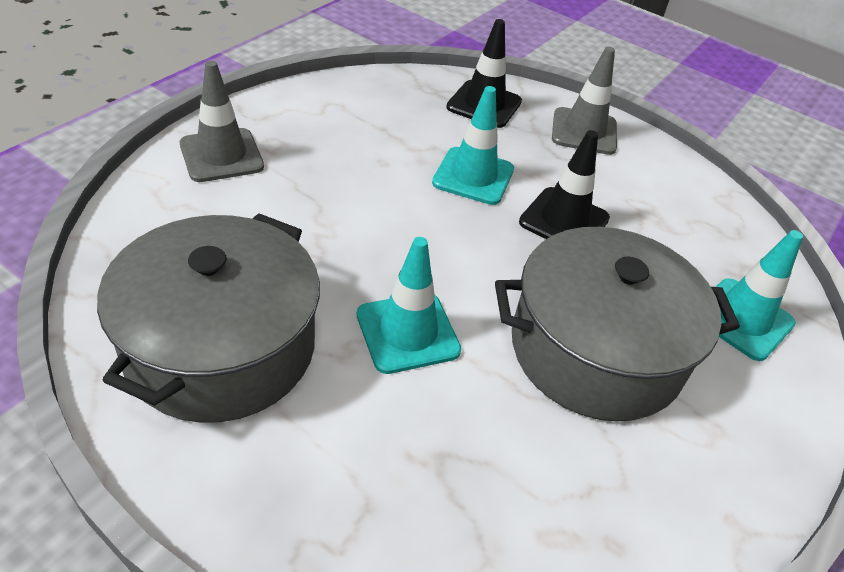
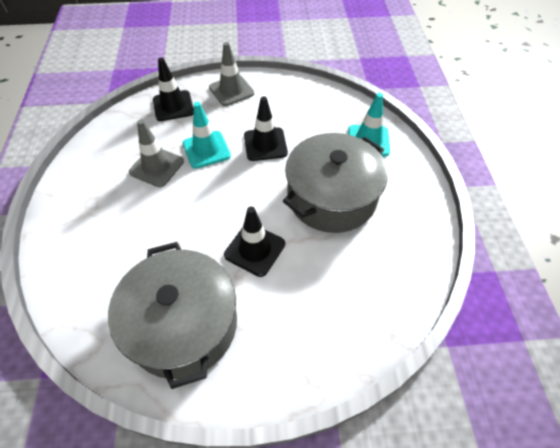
camera: 35 degrees left, 10 degrees up
grey traffic cone [180,60,264,182] -> grey traffic cone moved to [129,119,184,187]
turquoise traffic cone [357,237,461,374] -> black traffic cone [224,206,285,277]

